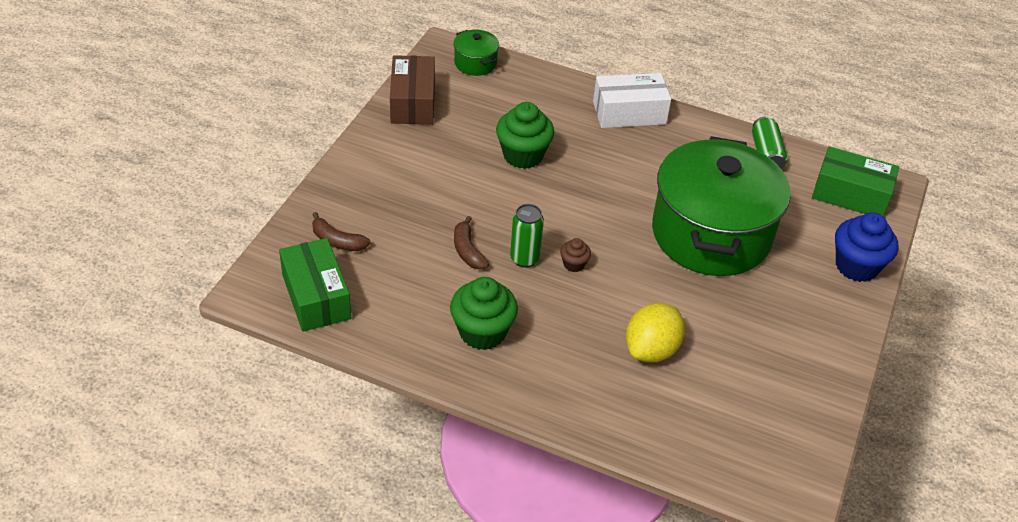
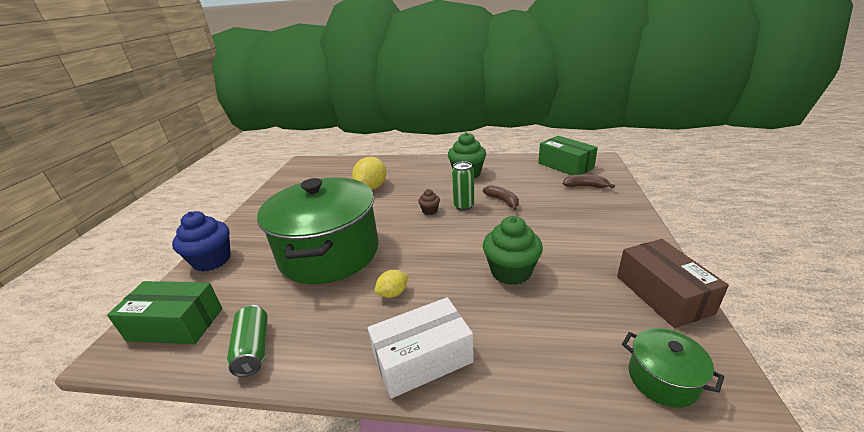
camera: 170 degrees right, 15 degrees down
none -> yellow lemon [375,270,408,298]

